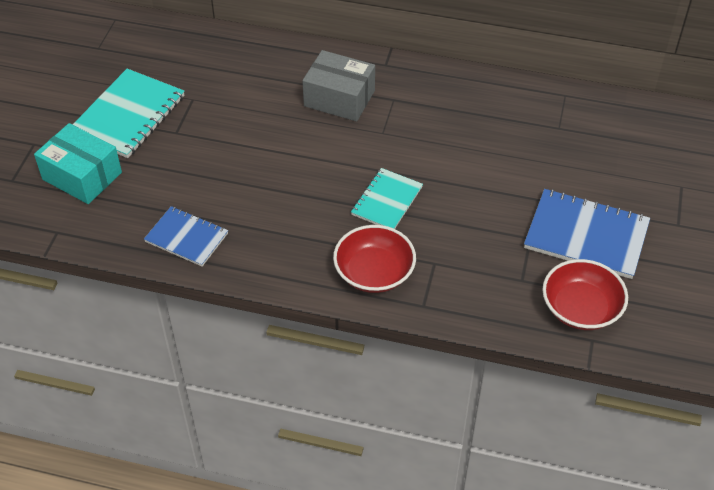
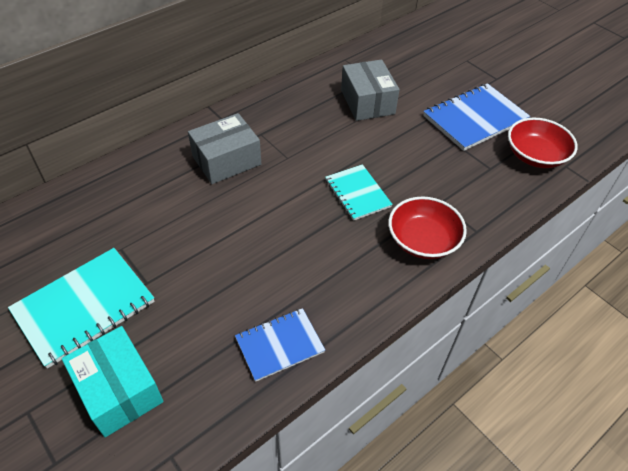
camera: 55 degrees left, 0 degrees up
turquoise box [34,123,122,204] -> turquoise box turned 75 degrees clockwise [62,326,164,437]
turquoise notebook [72,69,185,158] -> turquoise notebook turned 75 degrees clockwise [8,248,155,369]
none -> grey box [341,59,400,121]

